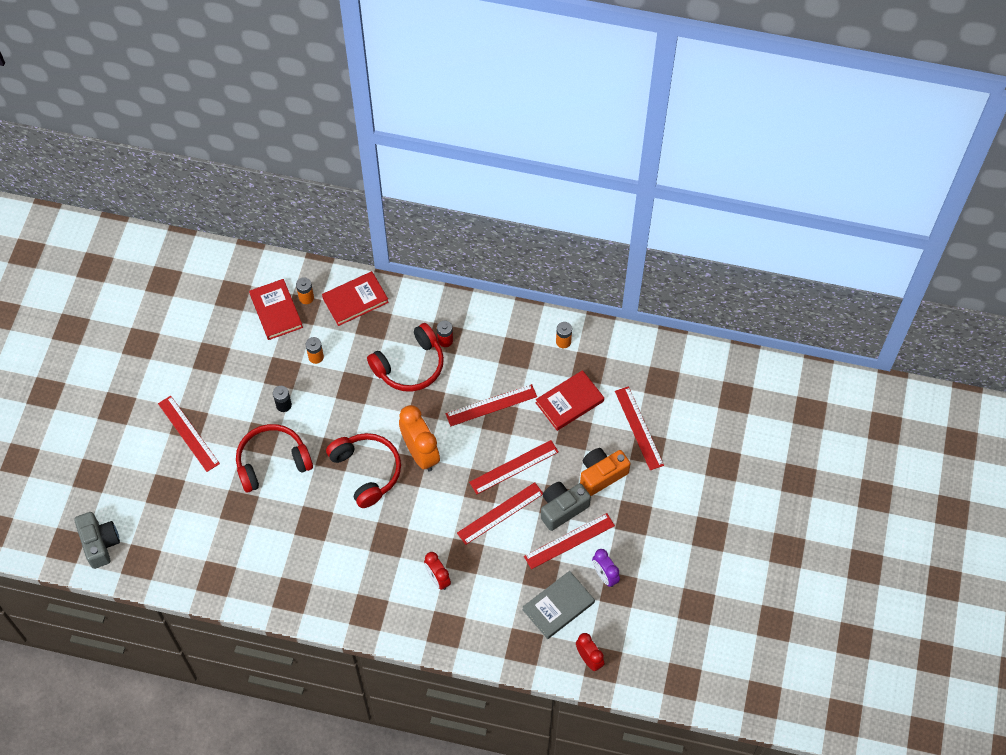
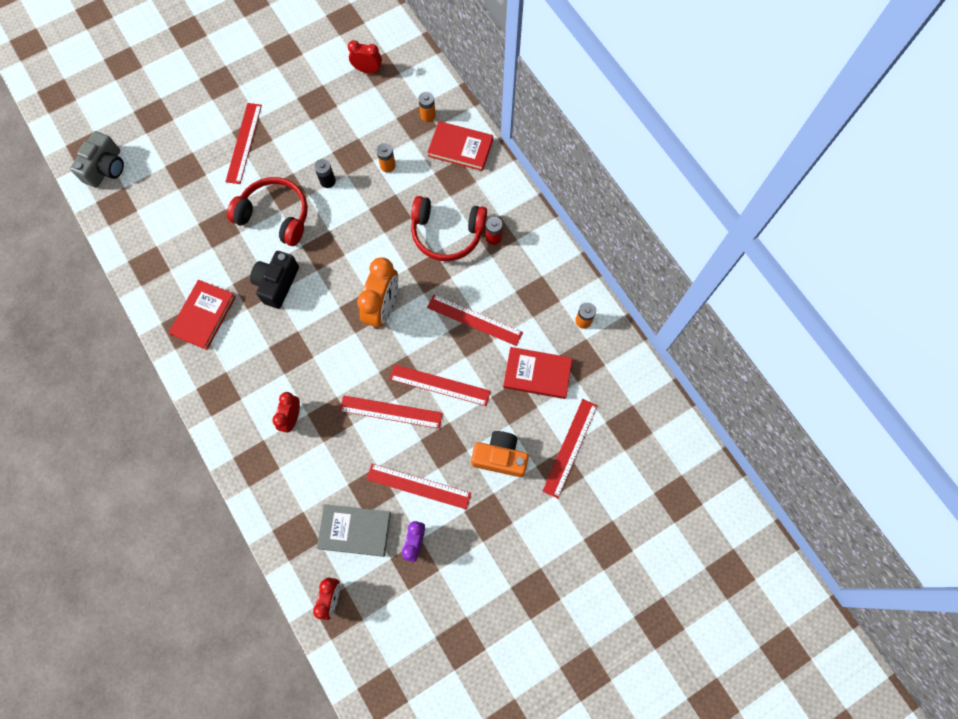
camera: 45 degrees right, 10 degrees up
red book [249,279,303,340] -> red book moved to [169,280,236,350]
red headphones [326,433,401,508] -> none
grey camera [541,482,591,531] -> none
none -> black camera [250,251,299,309]
none -> red clock [348,40,382,74]

